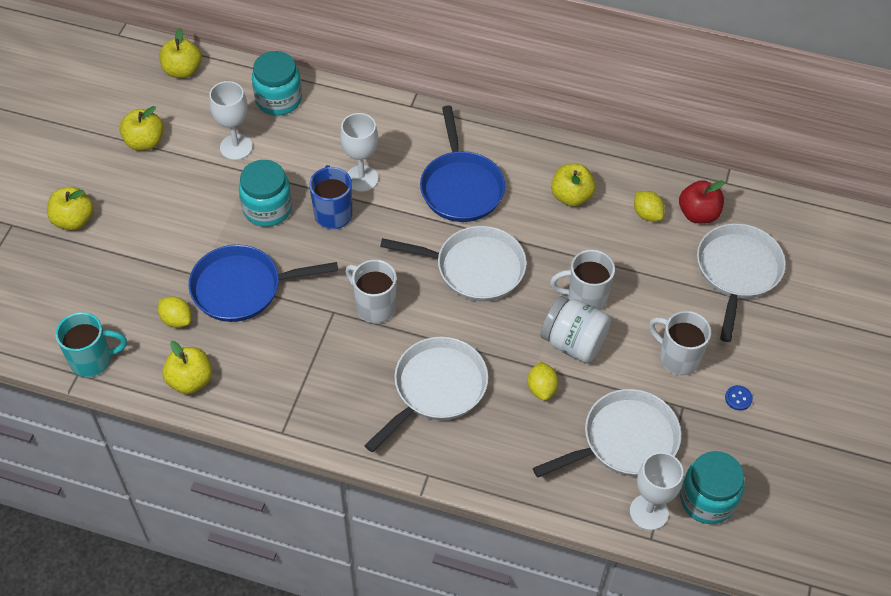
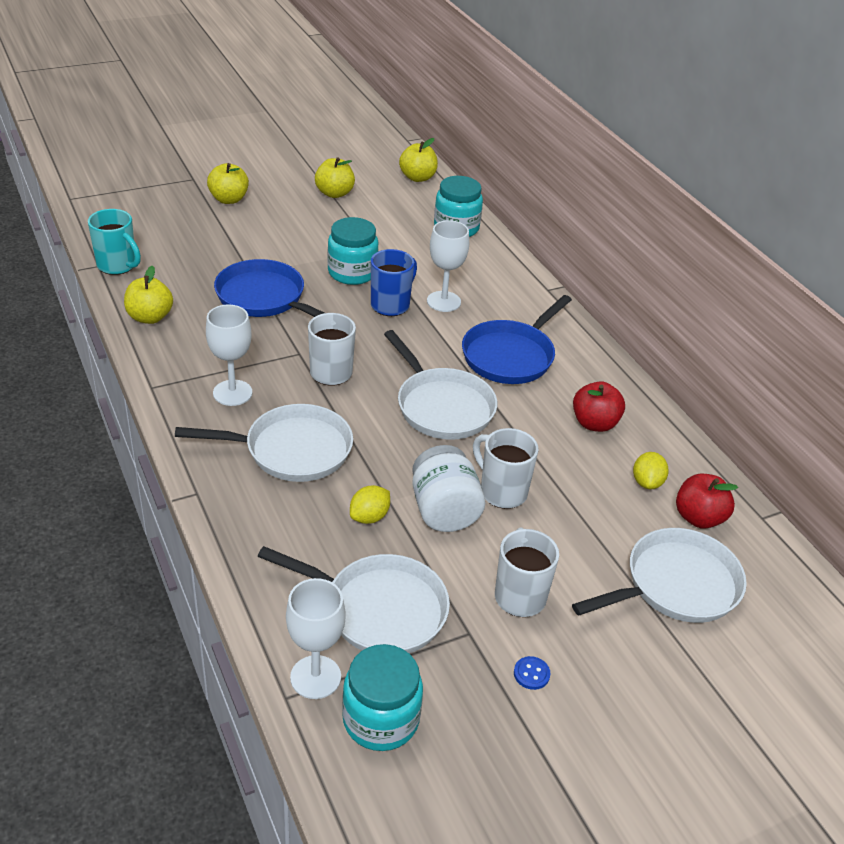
camera: 45 degrees right, 15 degrees down
yellow lemon [158,296,191,328] -> none
white goblet [209,81,253,160] -> white goblet moved to [206,305,252,406]
yellow apple [551,164,596,207] -> red apple [573,381,625,432]

